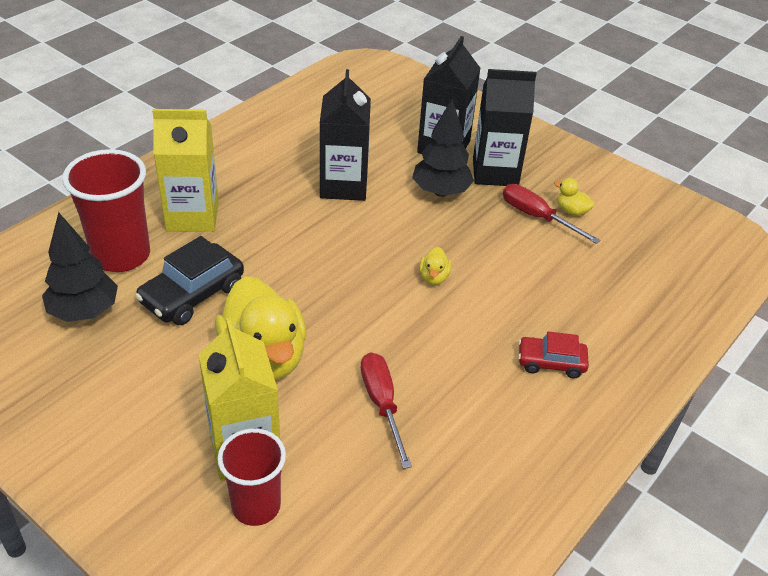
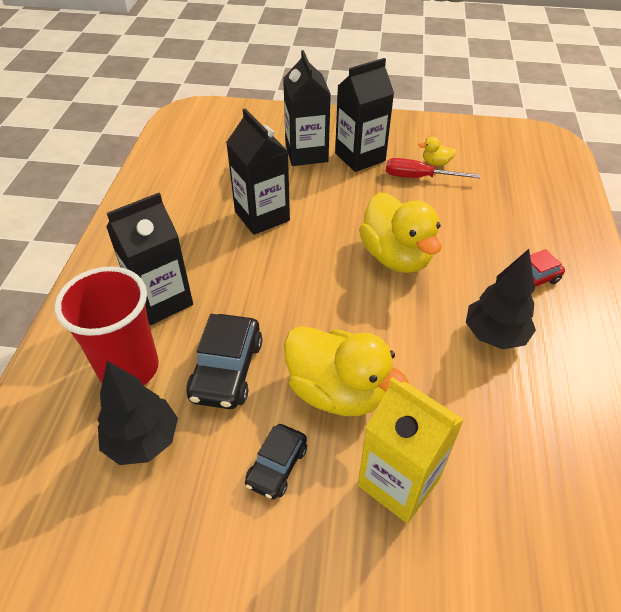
camera: 30 degrees left, 5 degrees up
yellow carton [152,109,219,232] -> black carton [106,193,193,325]
red cup [217,428,286,526] -> none
red screwdriver [361,352,412,469] -> none
black tree [412,99,474,197] -> black tree moved to [466,249,536,349]
yellow duck [419,247,451,285] -> yellow duck [359,192,441,273], size x2.42
none -> black car [245,424,307,500]

